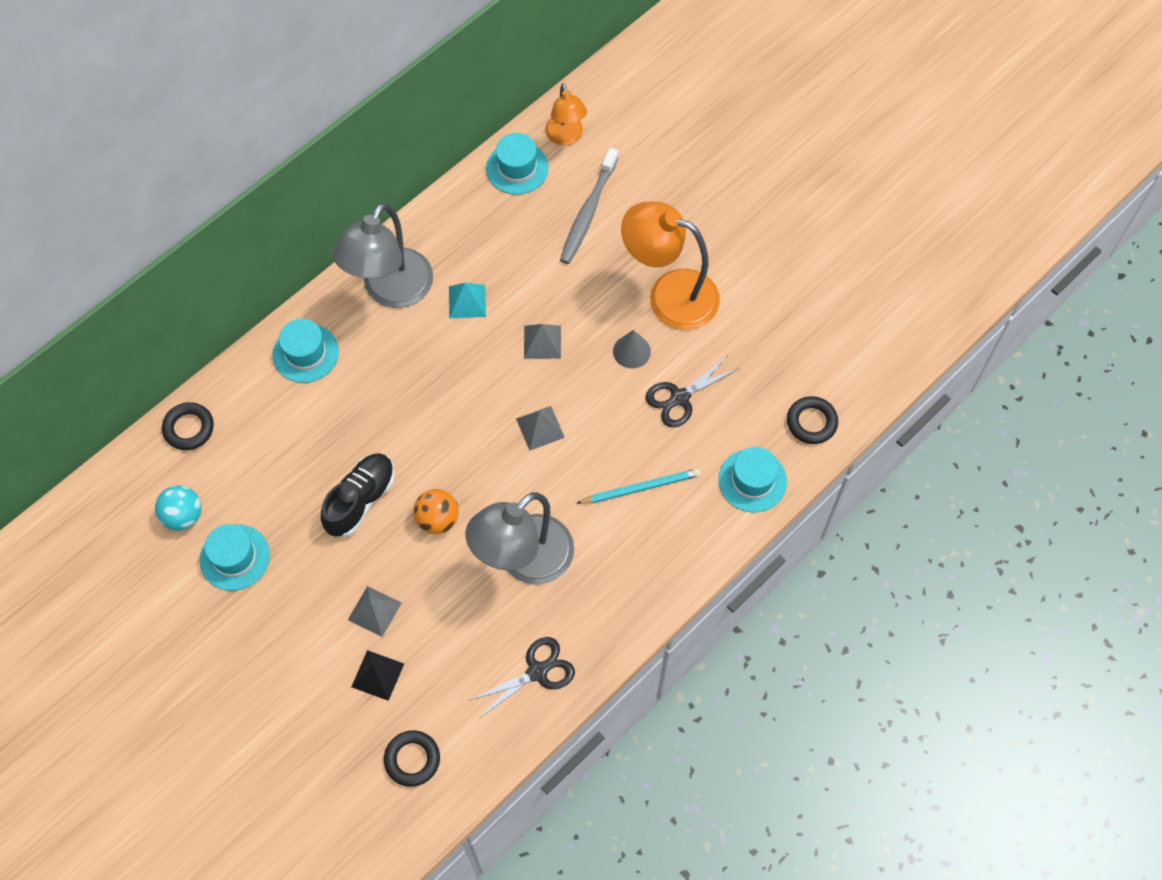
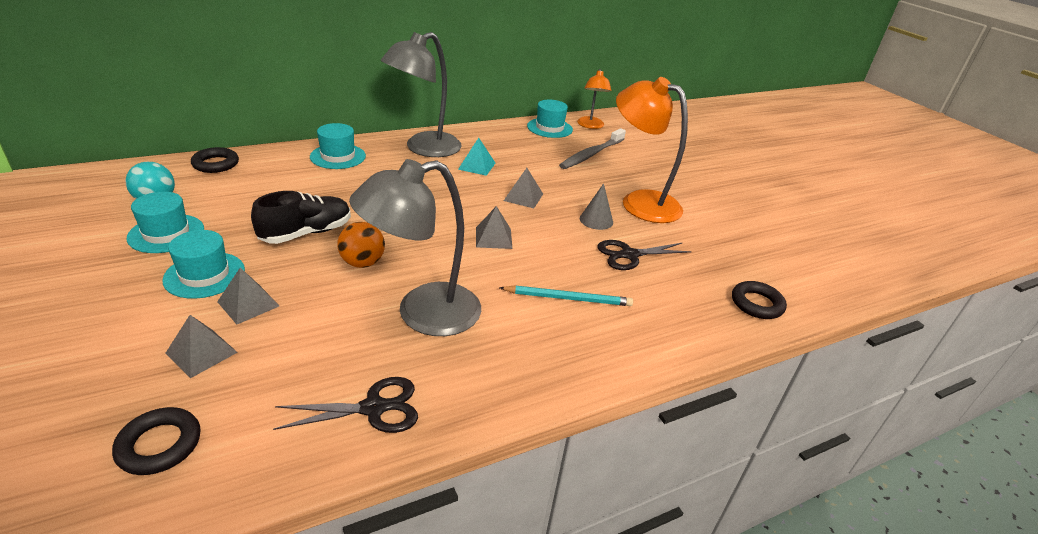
camera: 15 degrees right, 30 degrees down
black pyramid [351,650,404,701] -> grey pyramid [165,315,238,378]
turquoise hat [719,447,787,512] -> turquoise hat moved to [162,230,245,299]

